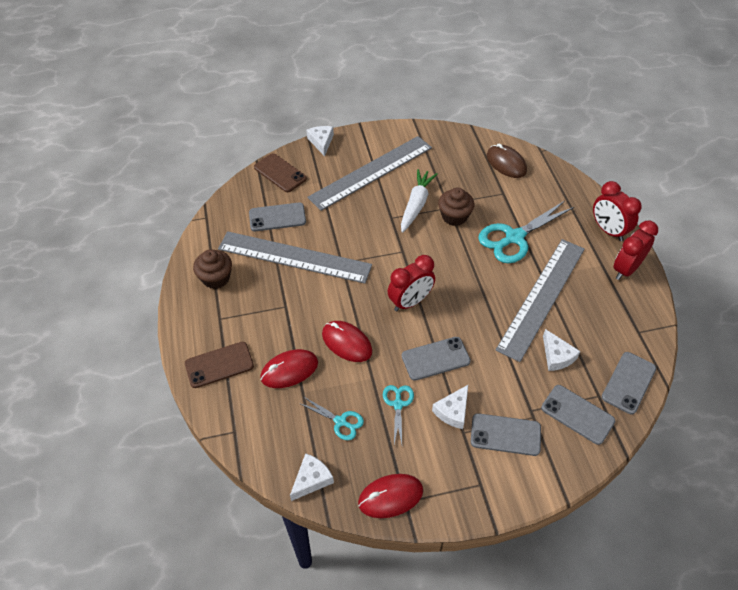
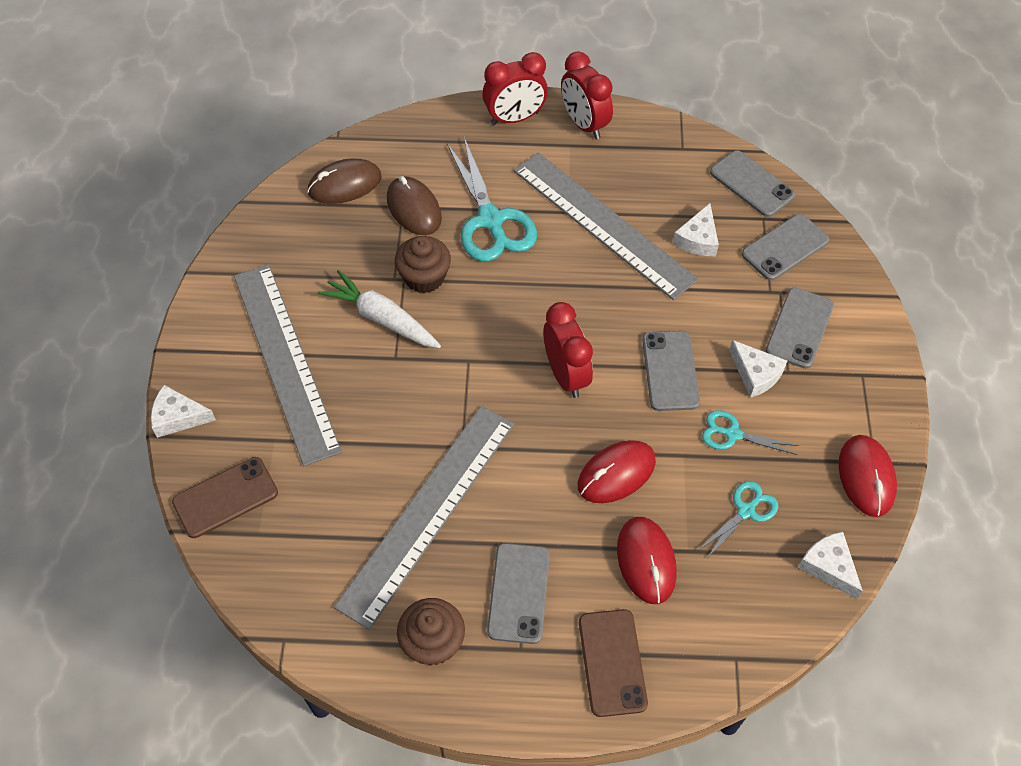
camera: 75 degrees left, 5 degrees up
grey phone [249,202,306,231] -> grey phone moved to [487,543,550,644]
white cheese [543,329,581,371] -> white cheese turned 120 degrees clockwise [673,203,719,256]
none -> brown mouse [387,176,442,235]

